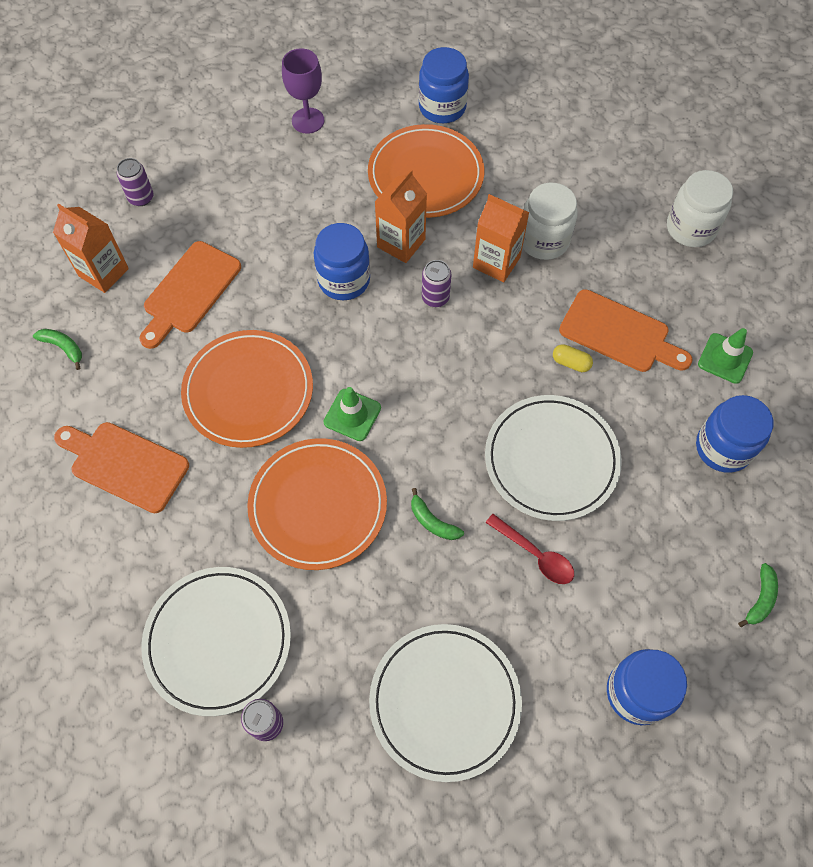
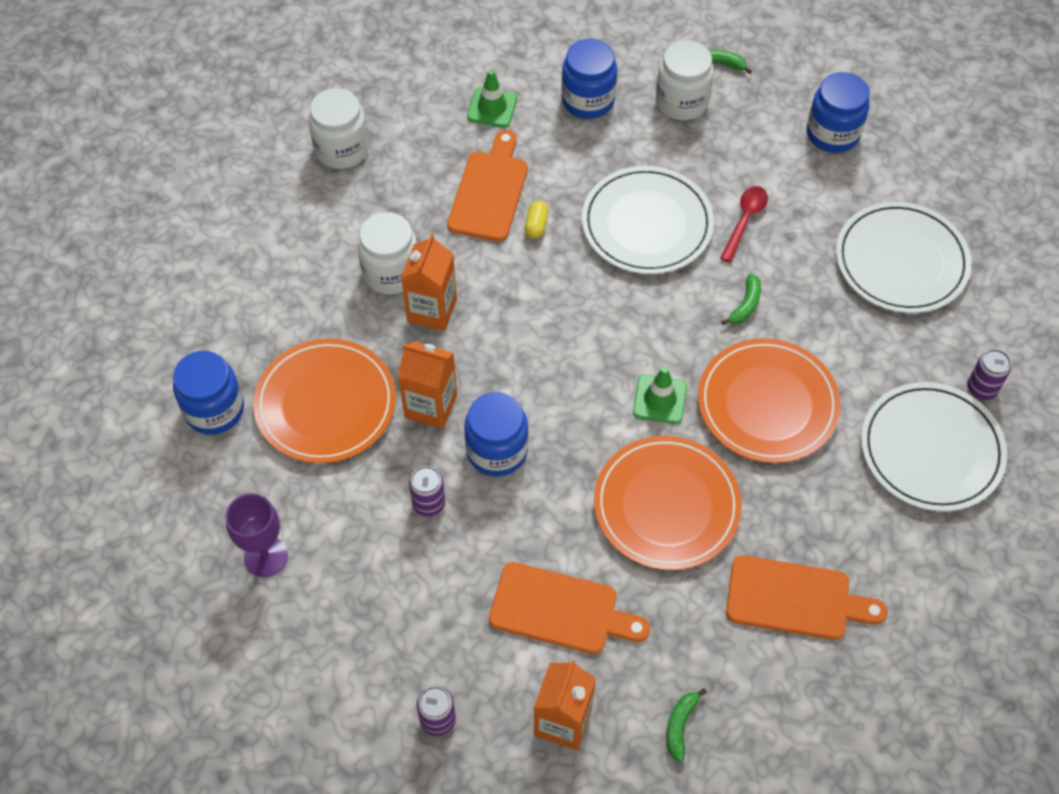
camera: 105 degrees left, 5 degrees down
orange cutting board [54,422,189,513] -> orange cutting board turned 90 degrees counterclockwise [726,555,888,640]
purple can [422,260,451,307] -> purple can moved to [409,466,445,516]
none -> white jar [656,40,714,120]

